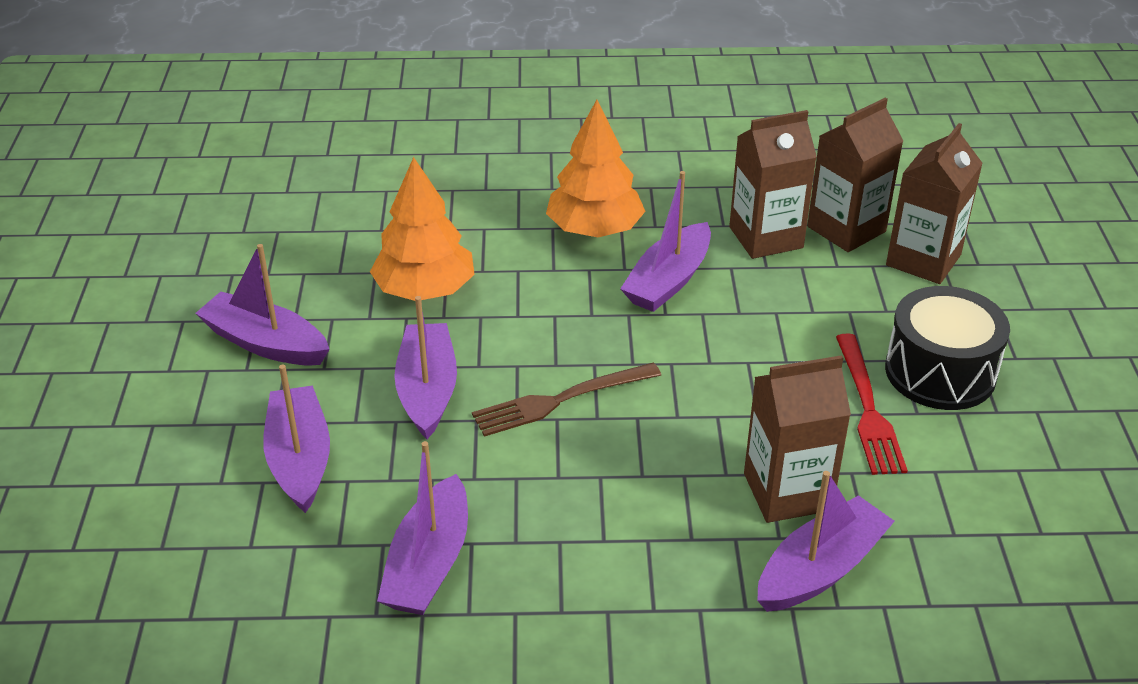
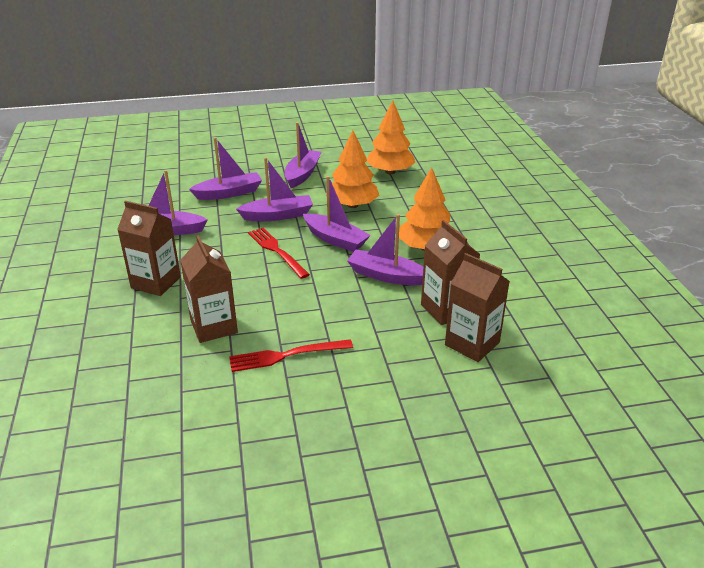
camera: 80 degrees right, 5 degrees down
brown fork [472,362,661,437] -> red fork [248,228,310,279]
purple boat [757,471,895,612] -> purple boat moved to [303,176,371,252]
black drum [885,286,1010,410] -> none
brown carton [886,123,983,284] -> brown carton moved to [117,201,181,296]
none -> orange tree [367,101,415,174]

